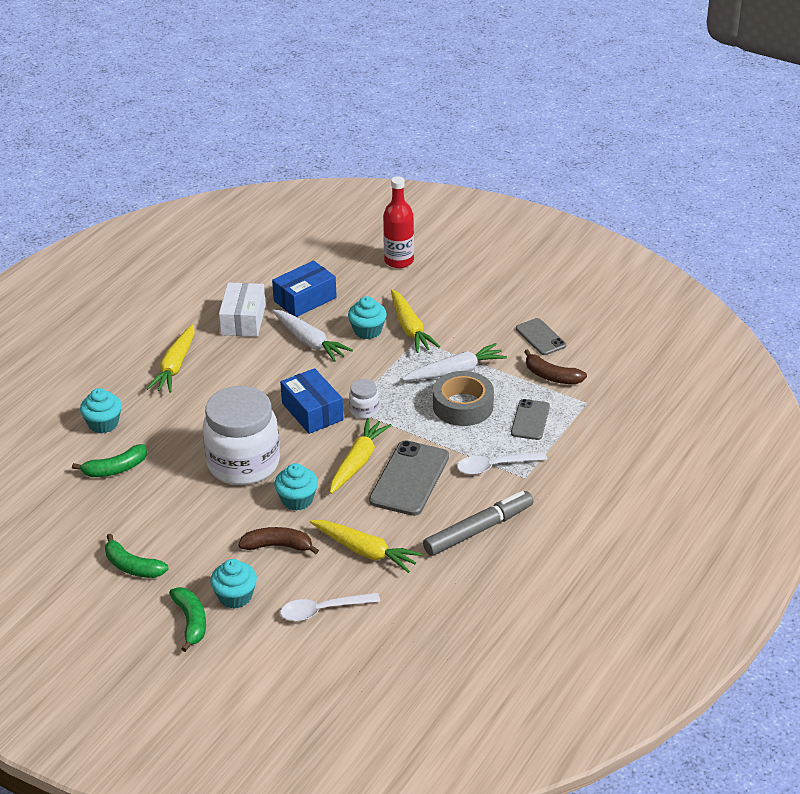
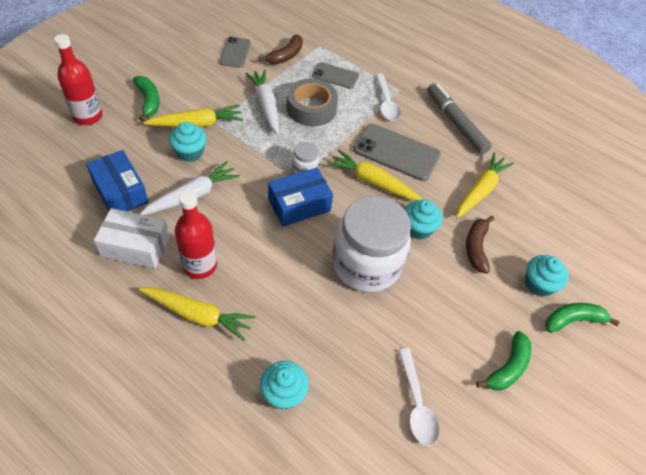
camera: 90 degrees left, 15 degrees up
green banana [72,444,147,477] -> green banana moved to [133,76,159,121]
white spoon [280,593,380,621] -> white spoon moved to [398,348,440,446]
grey phone [516,318,566,355] -> grey phone turned 60 degrees counterclockwise [220,37,250,68]
none -> red bottle [175,191,217,279]

